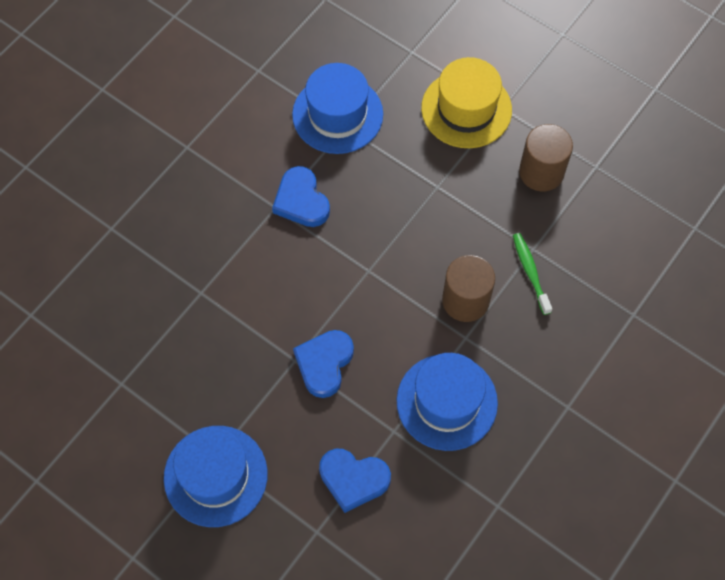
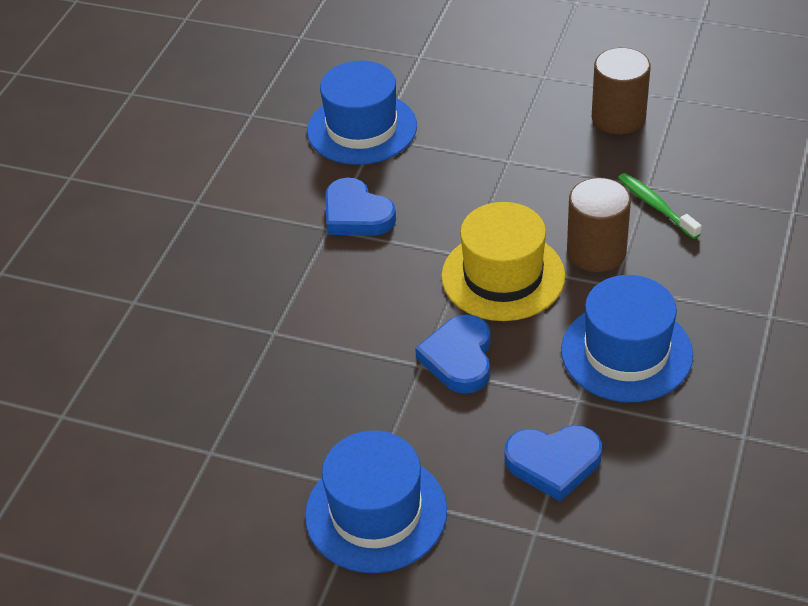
camera: 15 degrees left, 20 degrees down
yellow hat [421,57,512,148] -> yellow hat moved to [441,202,565,321]

